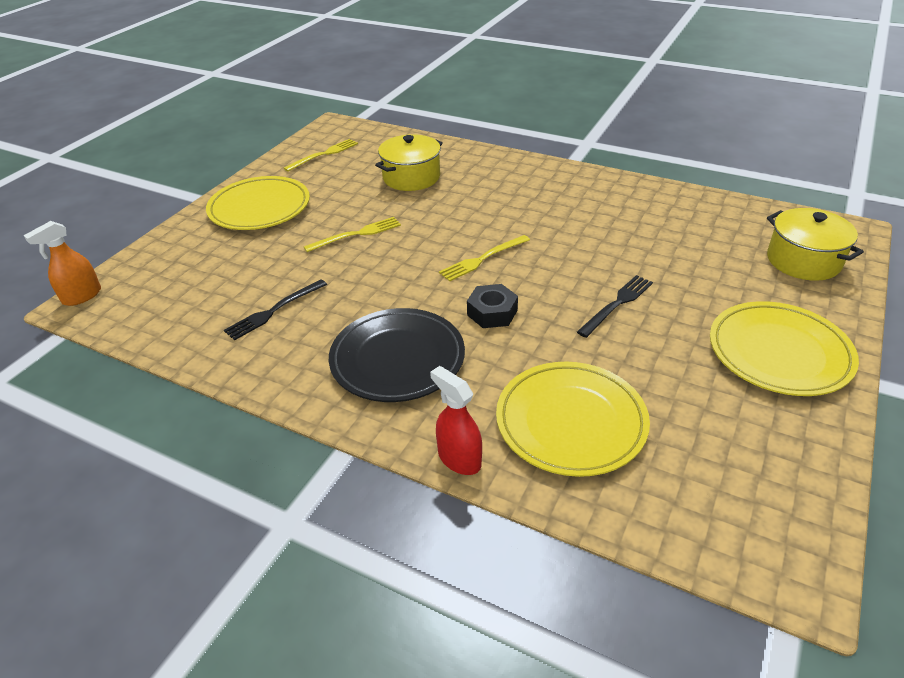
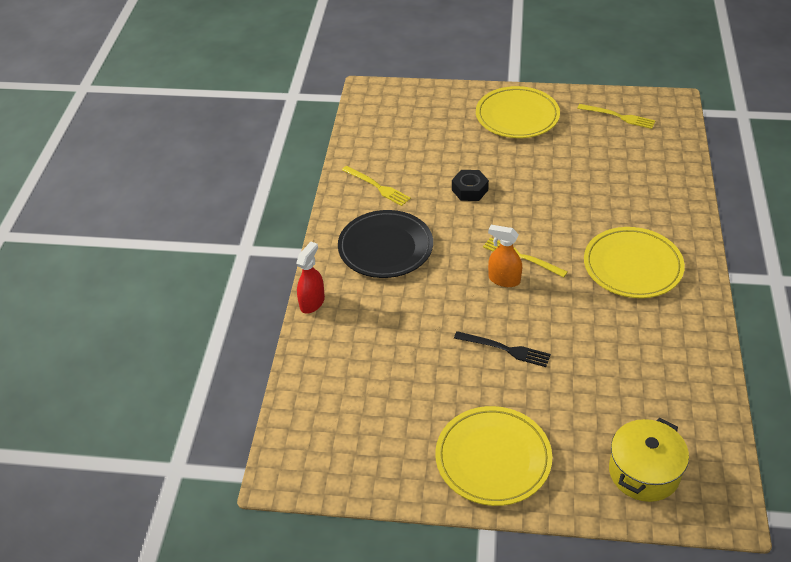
camera: 70 degrees right, 5 degrees up
orange spray bottle [24,221,101,306] -> orange spray bottle moved to [488,225,522,287]
black fork [224,279,327,341] -> none
yellow fork [304,217,401,252] -> yellow fork moved to [342,166,411,206]
yellow pot [375,134,443,191] -> none
black nut [467,284,518,328] -> black nut moved to [452,170,489,201]
yellow plate [496,362,650,477] -> yellow plate moved to [584,227,685,298]

